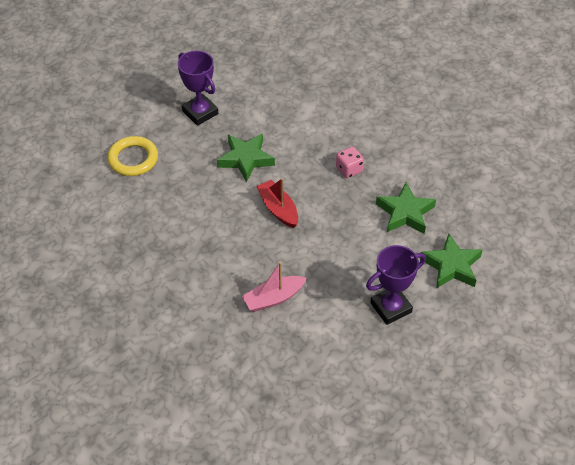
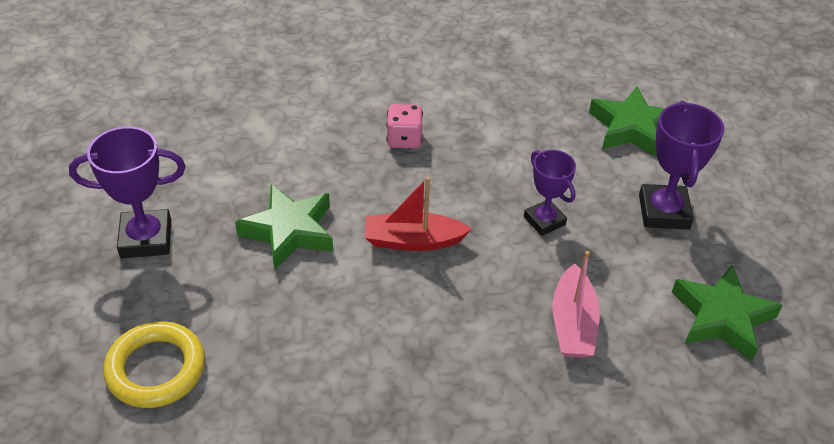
camera: 60 degrees left, 5 degrees down
green star [376,182,436,234] -> green star moved to [672,265,783,361]
none -> purple trophy [524,150,576,236]

